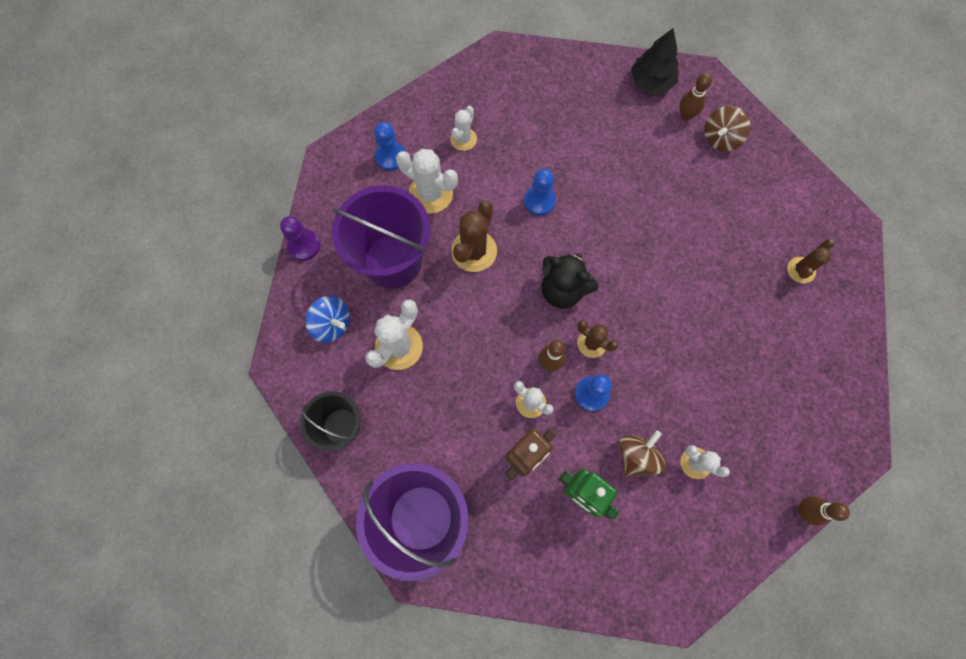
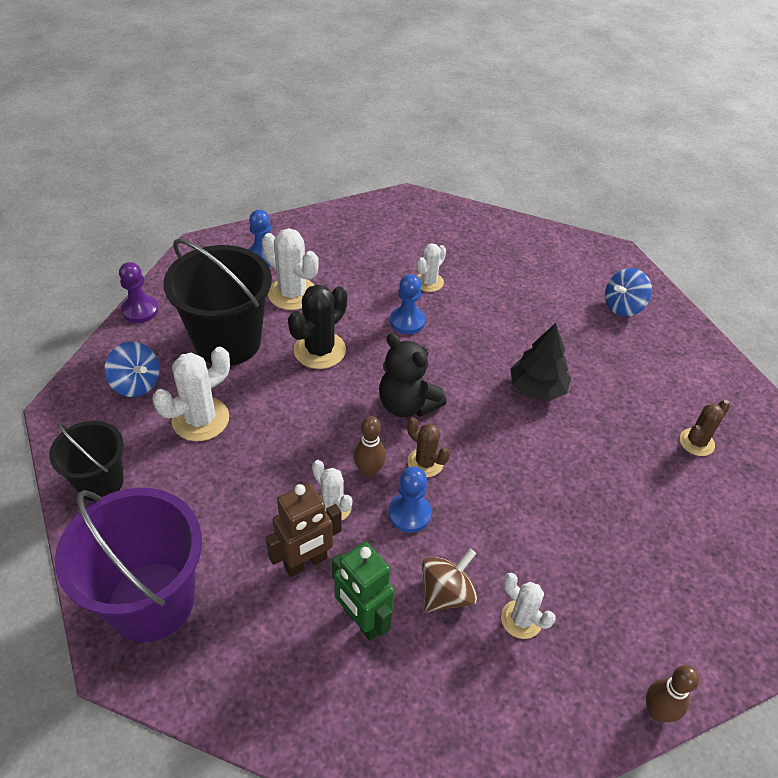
camera: 10 degrees right, 25 degrees down
purple bucket [332,185,430,289] -> black bucket [163,239,272,366]
white cactus [450,106,477,151] -> white cactus moved to [417,243,446,292]
brown cactus [451,200,497,272] -> black cactus [288,284,347,369]
black tree [631,28,679,93] -> black tree moved to [510,323,571,401]
brown bowling pin [680,72,712,121] -> none
brown spinning top [704,106,750,152] -> blue spinning top [605,268,652,317]

